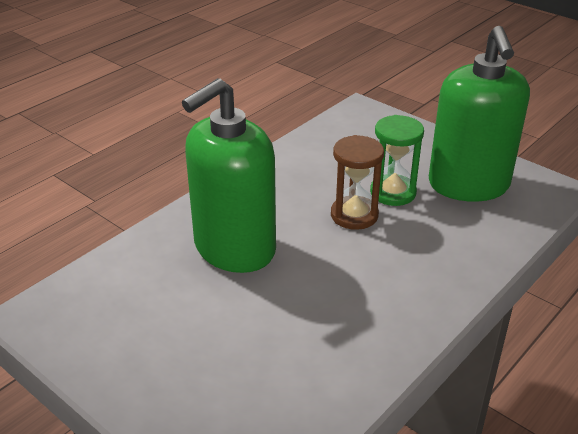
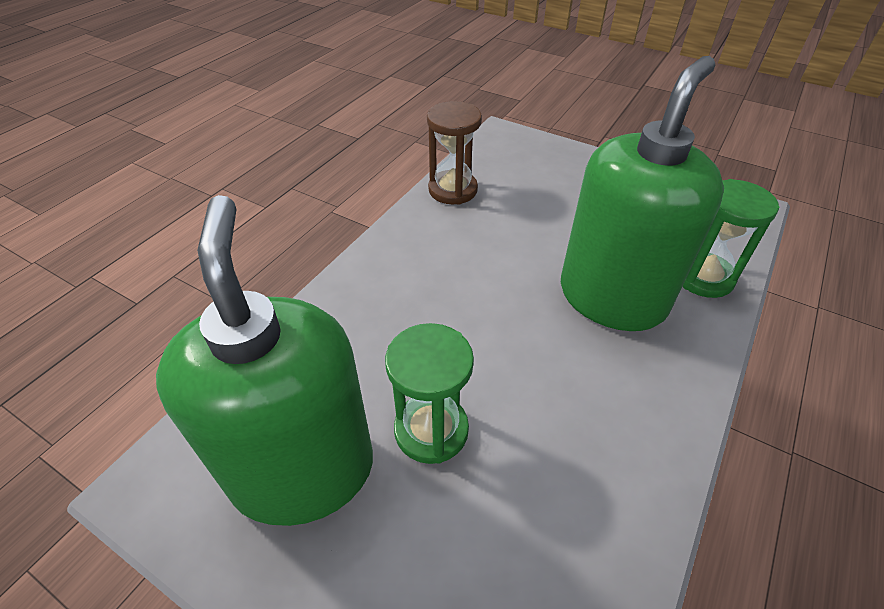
camera: 170 degrees right, 10 degrees up
brown hourglass [331,135,384,230] -> brown hourglass moved to [427,101,482,205]
none -> green hourglass [683,179,779,298]

